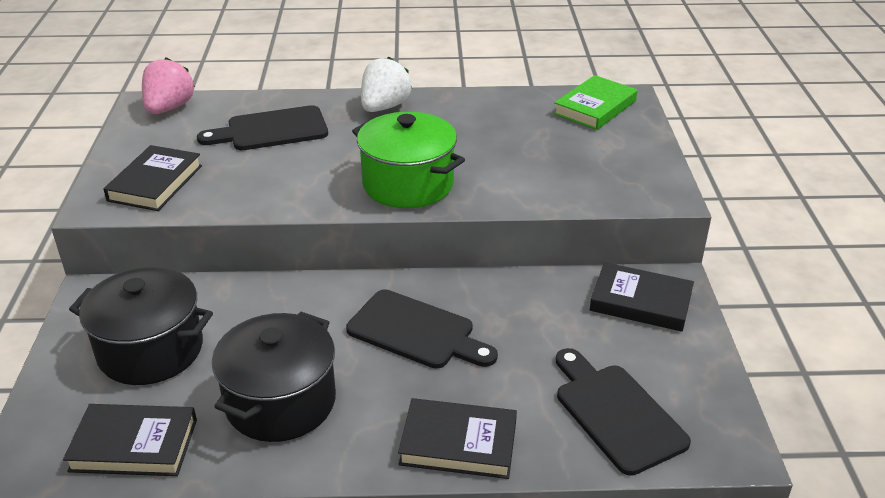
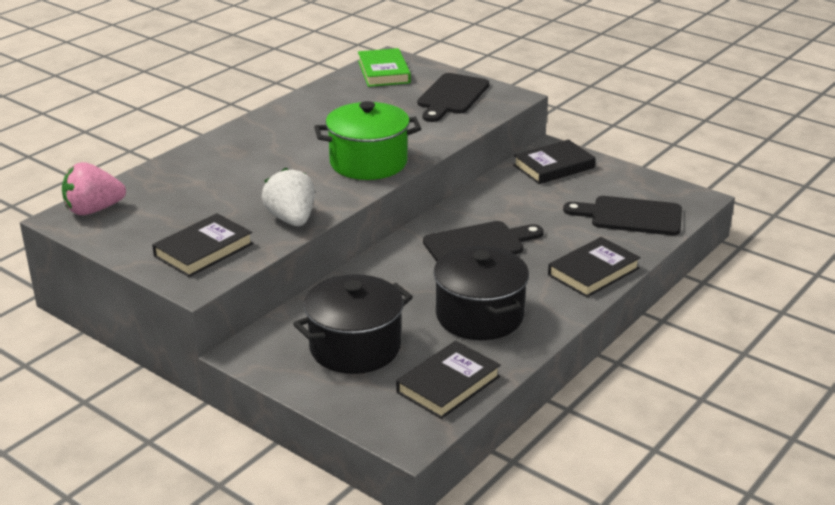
camera: 50 degrees left, 5 degrees down
black book [103,145,202,211] -> black book turned 75 degrees clockwise [152,213,253,277]
pink strawberry [142,57,195,114] -> pink strawberry turned 75 degrees counterclockwise [62,162,126,215]
black cutting board [197,105,328,150] -> black cutting board moved to [418,73,489,122]
white strawberry [361,57,412,112] -> white strawberry moved to [262,168,315,226]

